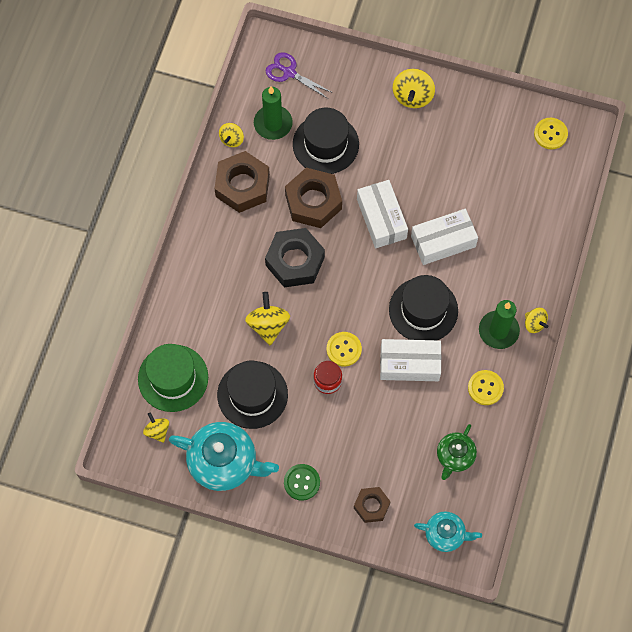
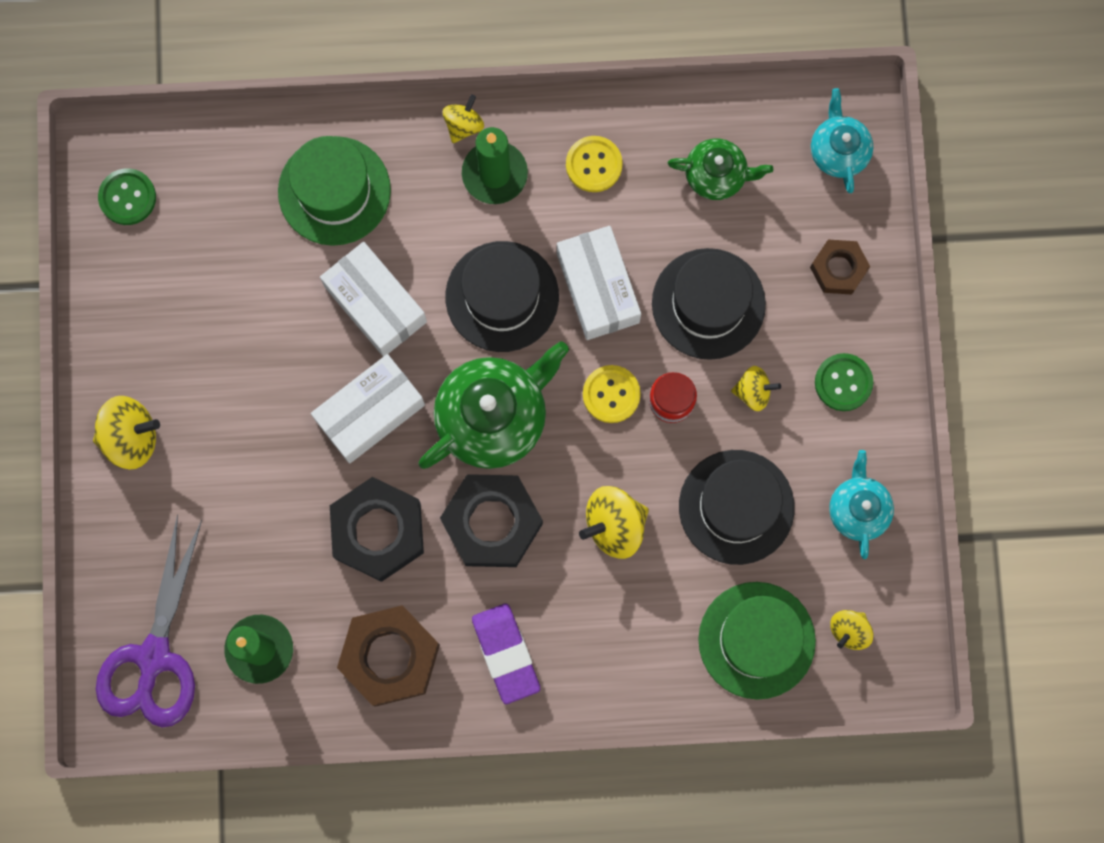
camera: 110 degrees left, 10 degrees up
turquoise teapot [169,422,279,491] -> turquoise teapot [829,450,894,559], size x0.57
yellow spinning top [219,123,244,147] -> yellow spinning top moved to [731,366,781,411]
purple scissors [266,52,333,99] -> purple scissors [96,514,202,727], size x1.65
brown nut [285,168,342,228] -> black nut [330,477,424,582]
black hat [293,108,359,174] -> black hat moved to [652,248,766,360]
yellow button [534,118,568,150] -> green button [98,168,156,225]
none -> green hat [278,136,391,246]
none -> green teapot [419,341,569,469]
none -> purple eraser [472,603,540,704]

